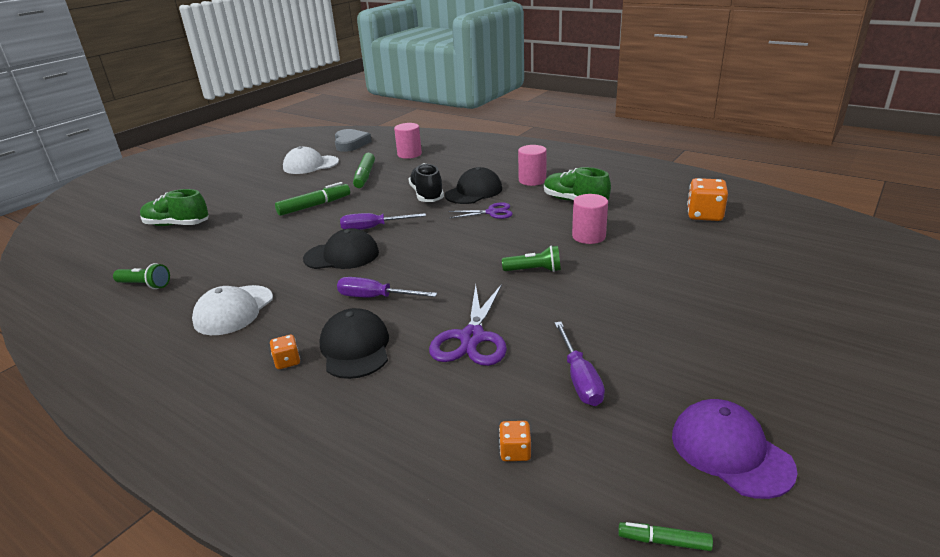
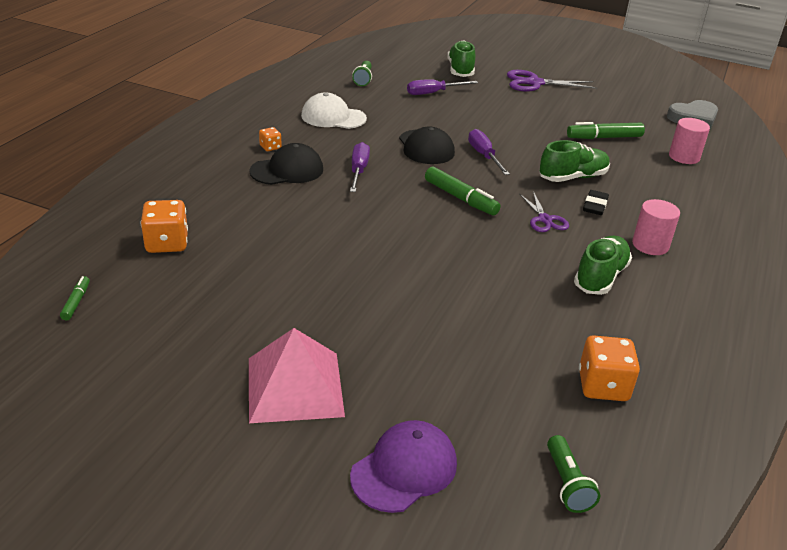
camera: 75 degrees right, 5 degrees up
green marker [275,182,350,216] -> green marker moved to [425,167,501,216]
white cap [283,146,339,174] -> none
black shoe [408,163,444,202] -> green shoe [539,140,610,182]
purple scissors [429,284,507,366] -> purple scissors moved to [507,70,597,92]
black cap [445,167,502,204] -> black eraser [583,190,609,215]
orange dice [499,421,531,461] -> orange dice [141,200,188,253], size x1.87
green flashlight [502,246,561,272] -> green flashlight moved to [547,435,600,513]
purple screwdriver [554,322,605,406] -> purple screwdriver moved to [407,79,478,95]
pink cylinder [572,194,608,244] -> none
purple cap [672,399,797,499] -> purple cap moved to [350,420,457,513]
none -> pink pyramid [249,328,345,423]

